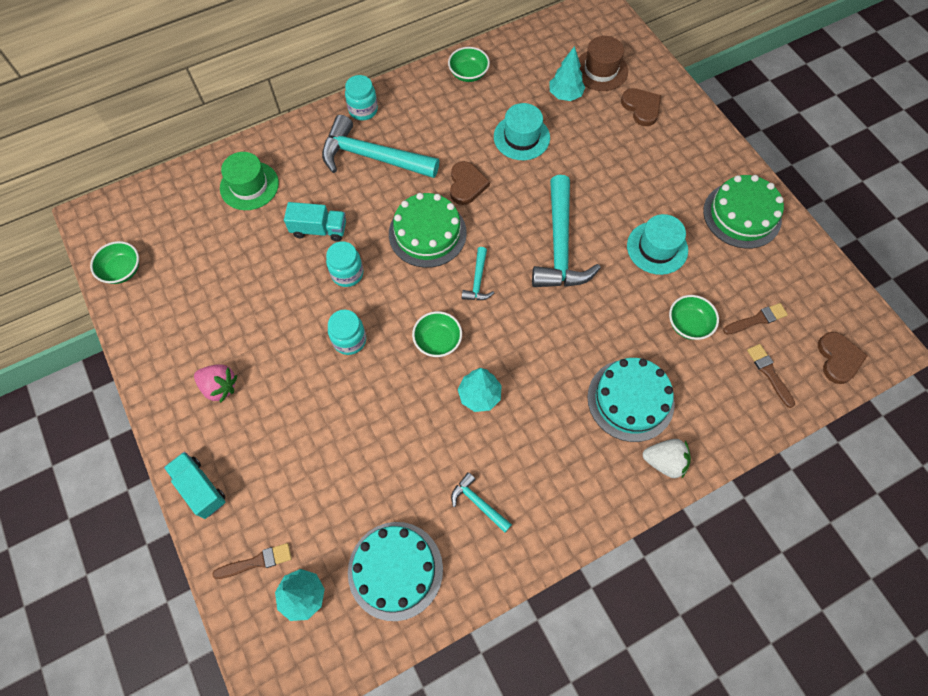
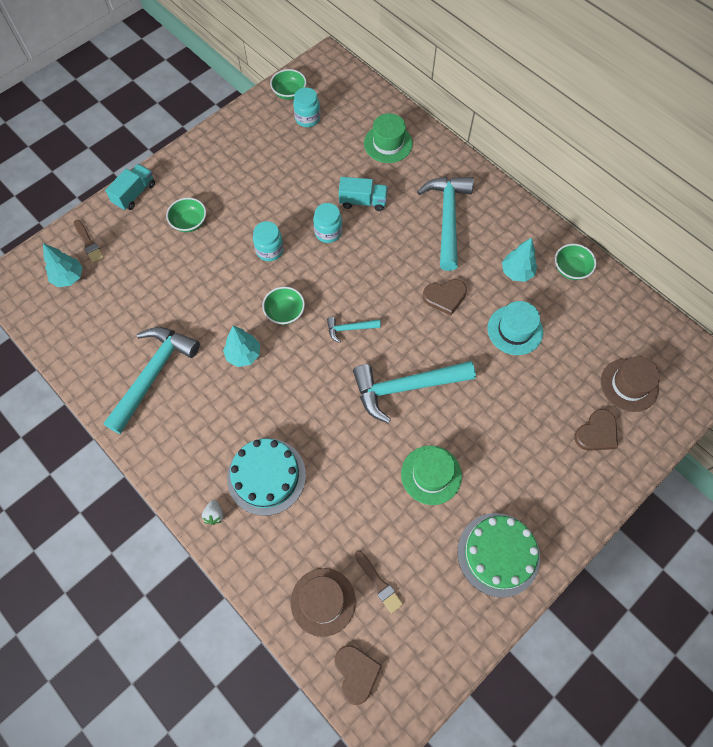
camera: 75 degrees right, 0 degrees up
pink strawberry [194,364,237,403] -> none
turquoise truck [284,202,346,241] -> turquoise truck turned 75 degrees counterclockwise [339,177,388,211]
turquoise jar [345,75,378,121] -> turquoise jar moved to [293,87,320,127]
turquoise cake [348,522,443,621] -> none
green cake [389,193,467,268] -> none
turquoise hammer [451,472,512,533] -> turquoise hammer [103,327,200,434], size x2.15
turquoise tree [549,46,585,101] -> turquoise tree moved to [502,237,537,282]
turquoise hat [627,214,688,275] -> green hat [401,446,462,505]
white strawberry [643,439,691,478] -> white strawberry [202,500,223,525], size x0.61
green bowl [669,295,719,340] -> green bowl moved to [166,198,206,232]
brown brush [747,344,795,408] -> brown hat [291,568,356,637]
brown heart [818,332,868,384] -> brown heart turned 90 degrees counterclockwise [334,645,382,705]

